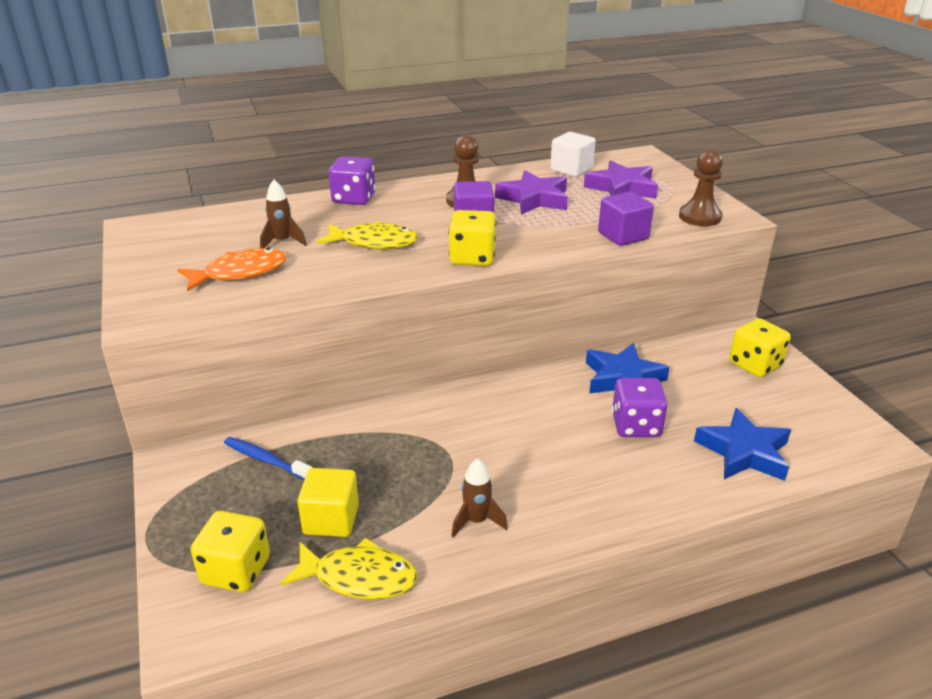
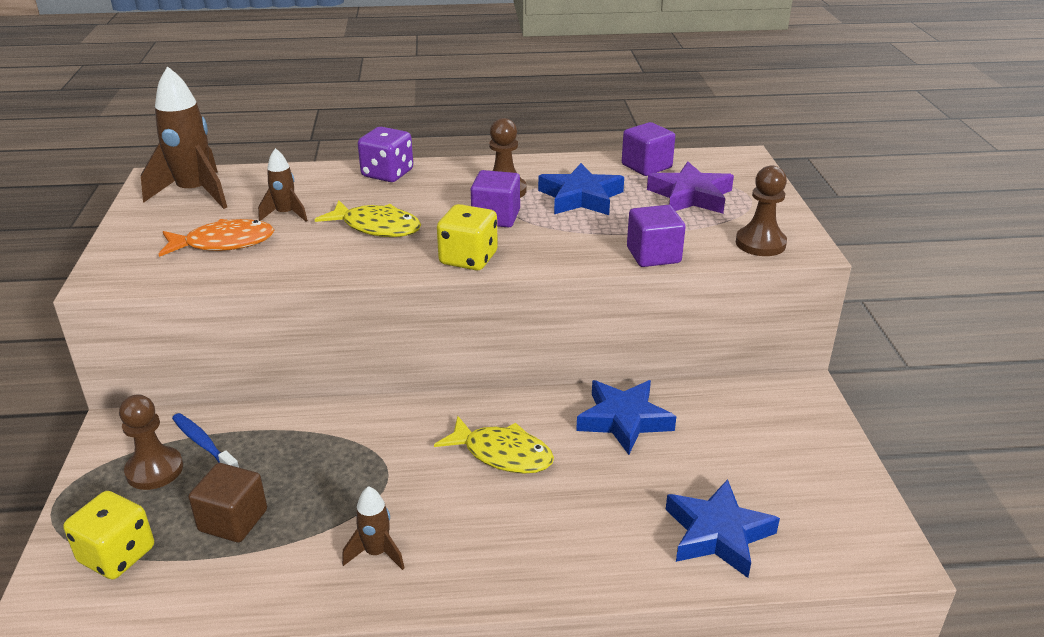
camera: 15 degrees right, 0 degrees up
yellow fish [280,538,417,600] -> yellow fish moved to [434,416,554,474]
yellow cube [297,468,359,537] -> brown cube [189,463,267,542]
purple star [495,170,568,215] -> blue star [538,163,624,215]
white cube [550,132,596,177] -> purple cube [622,122,675,176]
purple dice [612,378,668,437] -> none
yellow dice [729,318,791,377] -> none
none -> brown pawn [119,395,183,490]
none -> brown rocket [141,66,227,209]

